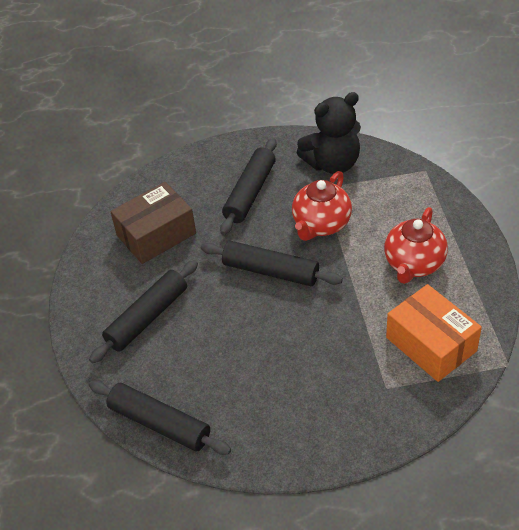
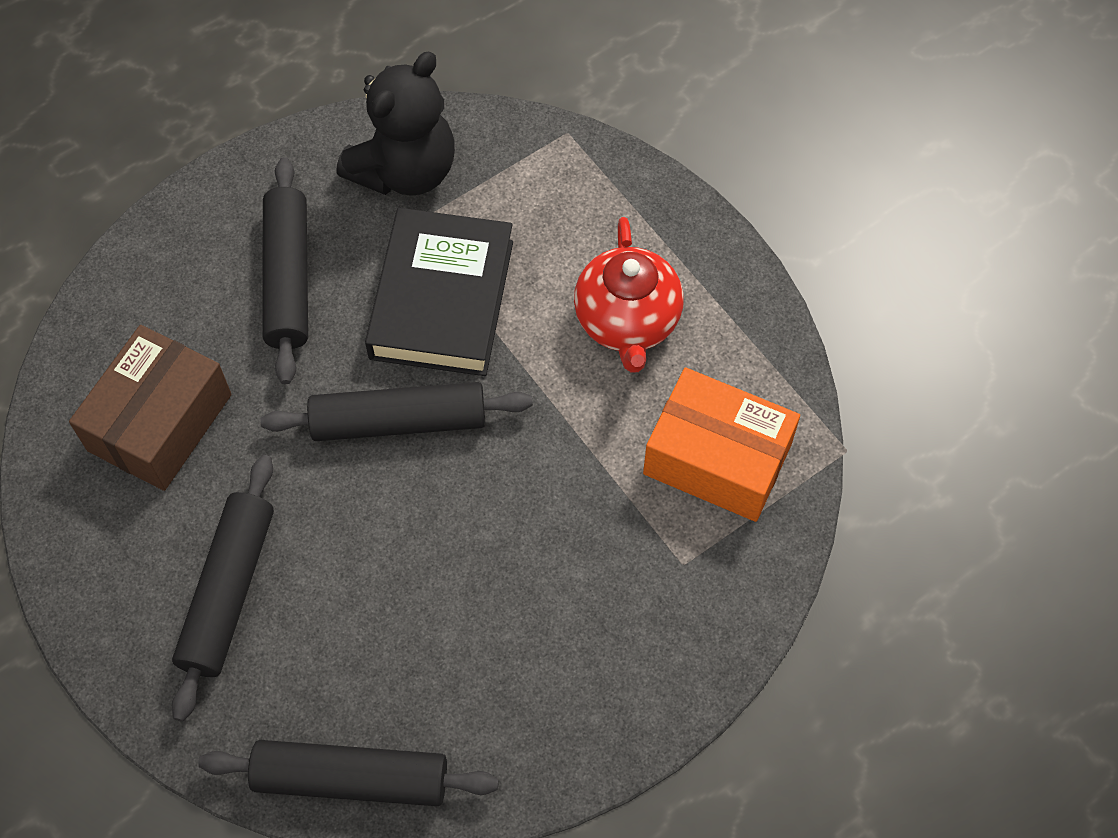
camera: 30 degrees left, 15 degrees up
red teapot [292,171,352,241] -> black book [365,208,513,376]

